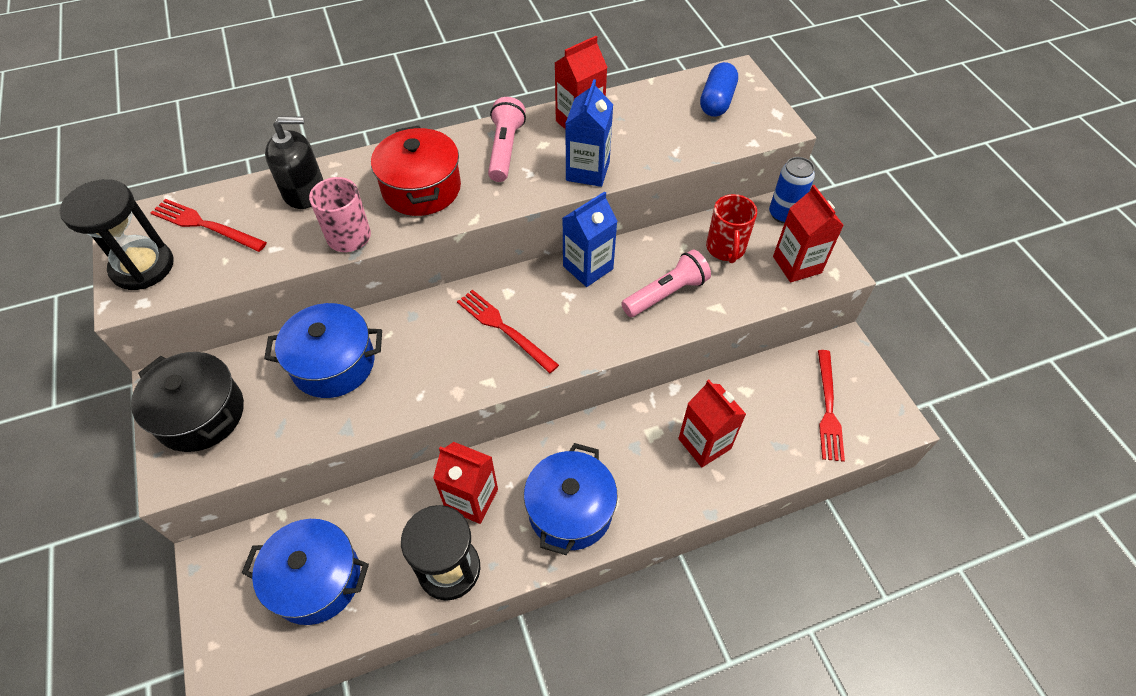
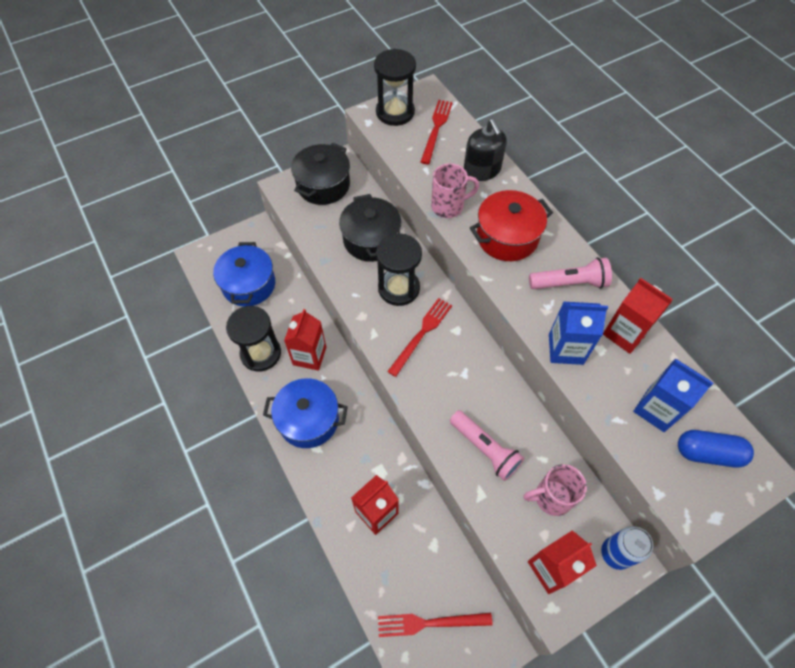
camera: 80 degrees right, 5 degrees up
blue pot [264,303,382,398] -> black pot [339,194,401,262]
blue carton [562,191,617,287] -> blue carton moved to [633,359,713,432]
red mug [706,194,757,263] -> pink mug [523,464,587,516]
none -> black hourglass [376,233,422,306]

